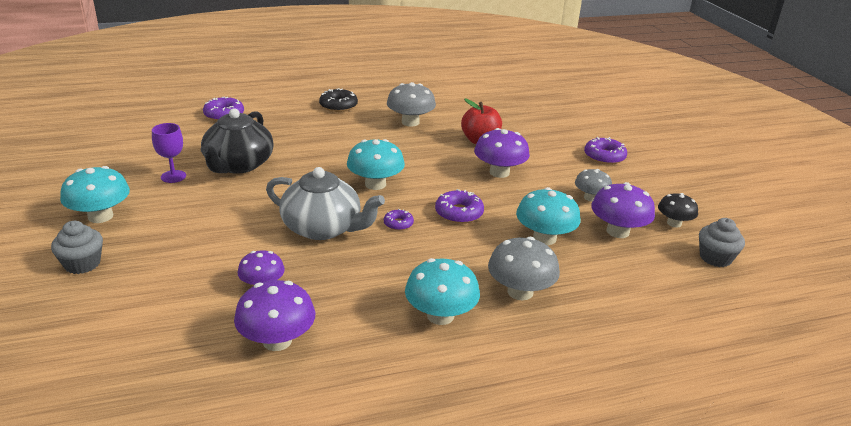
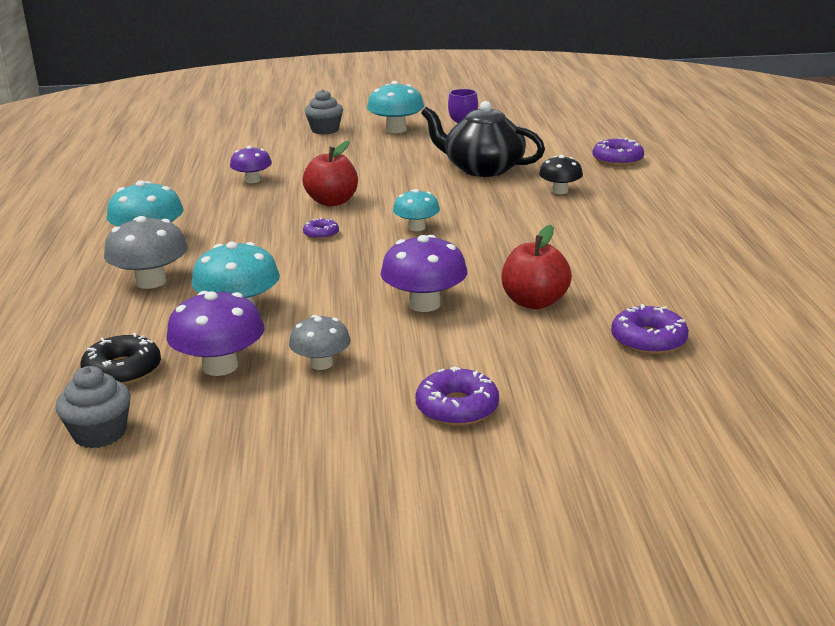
camera: 105 degrees right, 5 degrees down
purple mushroom [234,280,315,351] -> none
grey teapot [266,167,385,240] -> red apple [302,140,358,206]
black donut [319,88,358,112] -> black donut moved to [80,333,161,385]
turquoise mushroom [347,139,405,190] -> turquoise mushroom [393,189,440,231], size x0.64
grey mushroom [387,82,436,127] -> none
purple donut [435,189,484,224] -> purple donut moved to [611,304,689,355]
black mushroom [658,193,698,228] -> black mushroom moved to [539,155,583,194]

